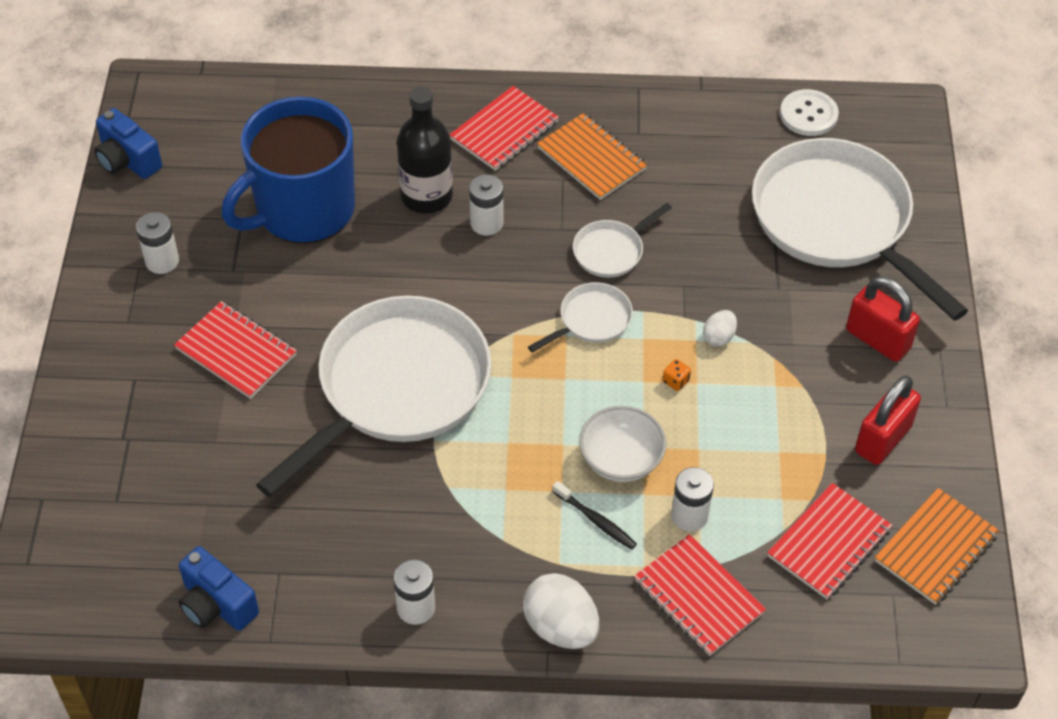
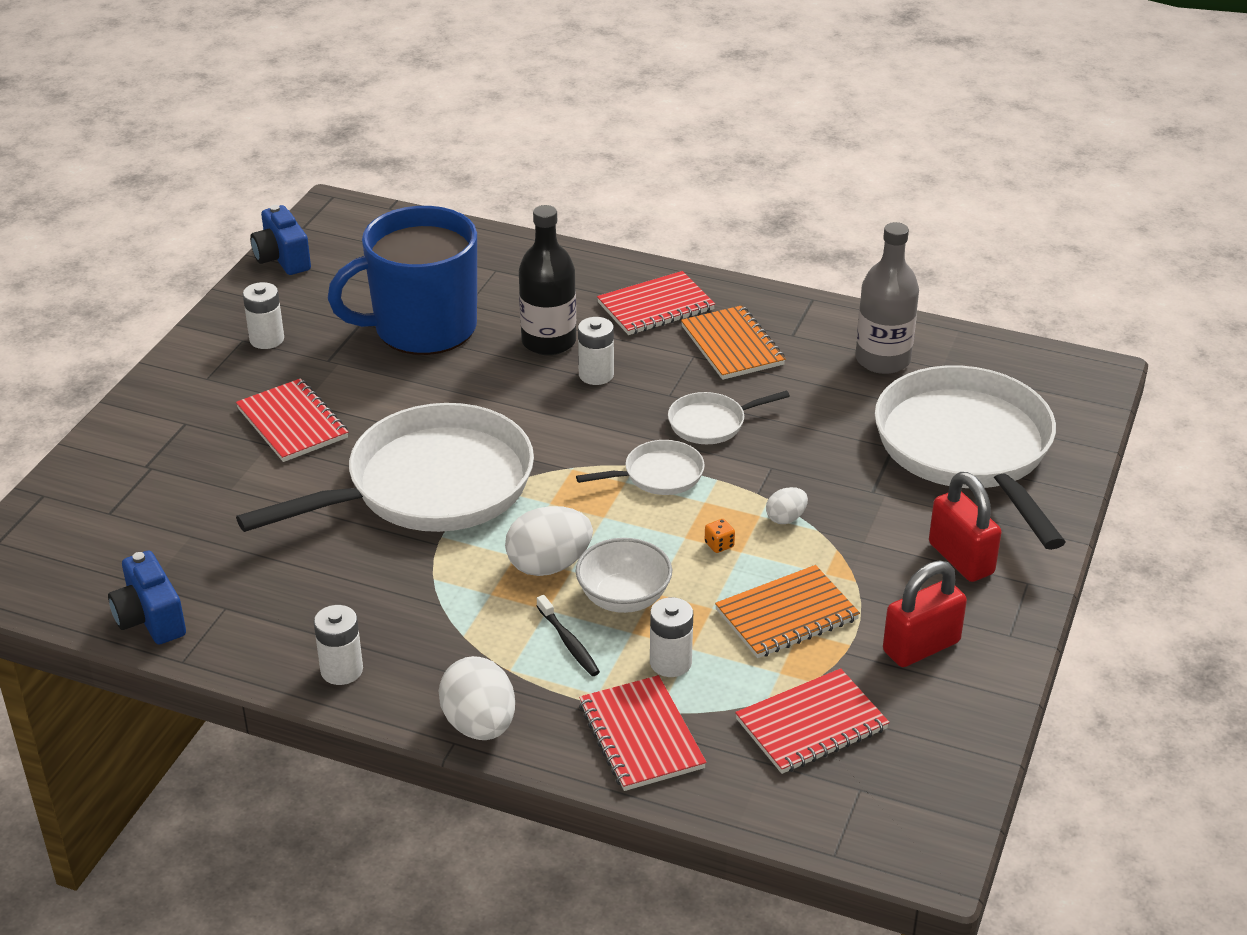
camera: 20 degrees right, 15 degrees down
white button [780,89,839,136] -> none
orange notebook [875,488,1000,605] -> orange notebook moved to [715,565,860,658]
none -> white egg [505,506,593,576]
none -> grey bottle [856,222,919,374]

